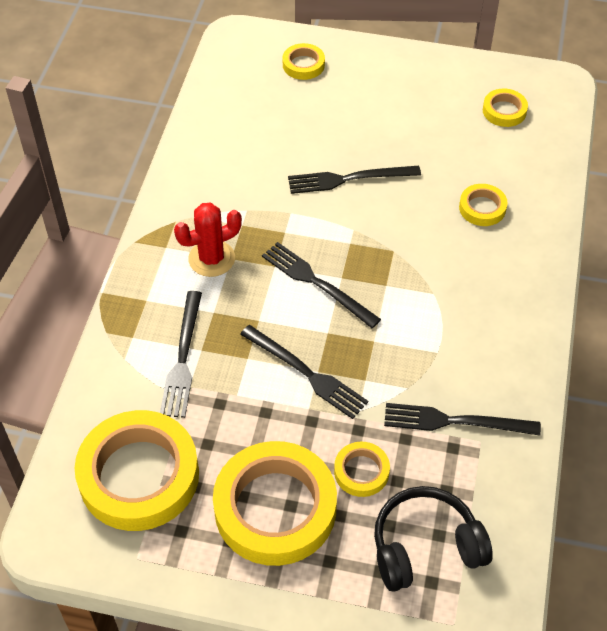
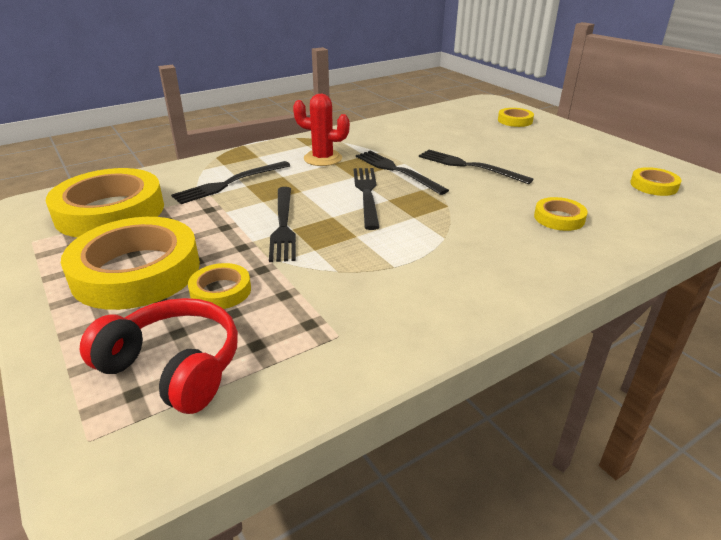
camera: 45 degrees right, 20 degrees down
black headphones [374,486,493,591] -> red headphones [80,298,238,414]
black fork [384,403,541,436] -> black fork moved to [356,151,449,195]

